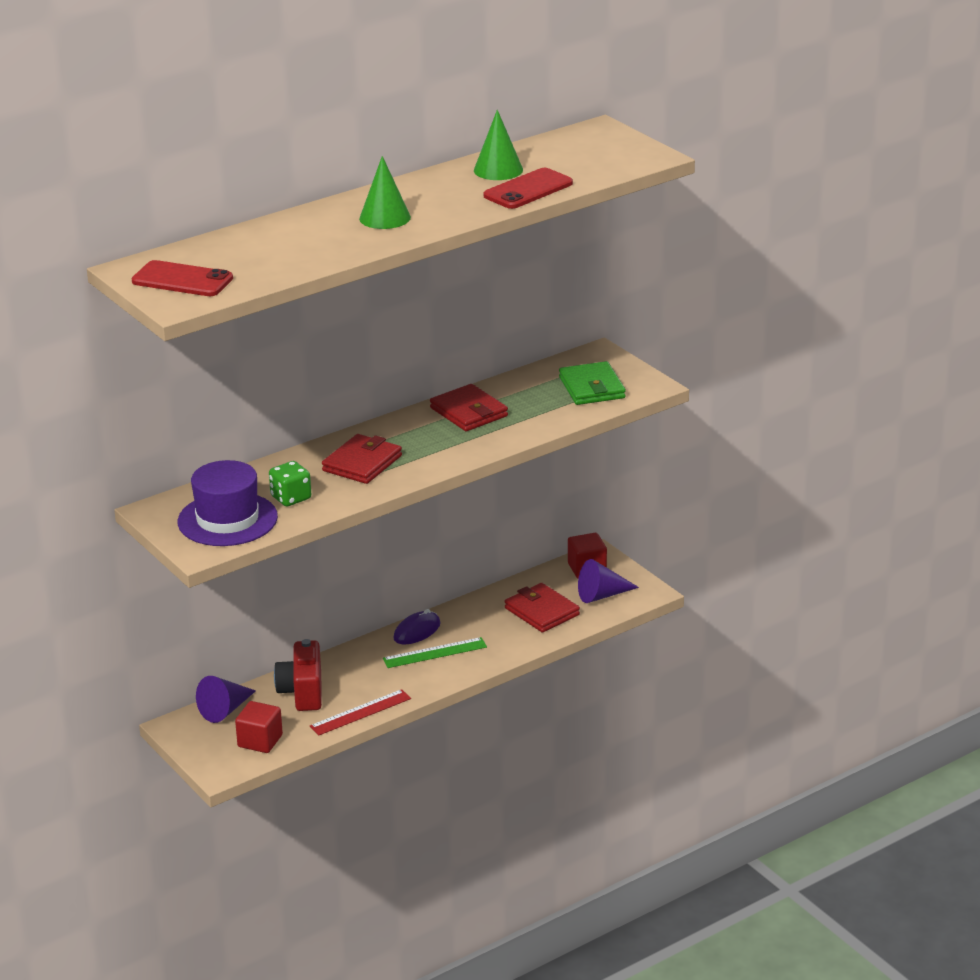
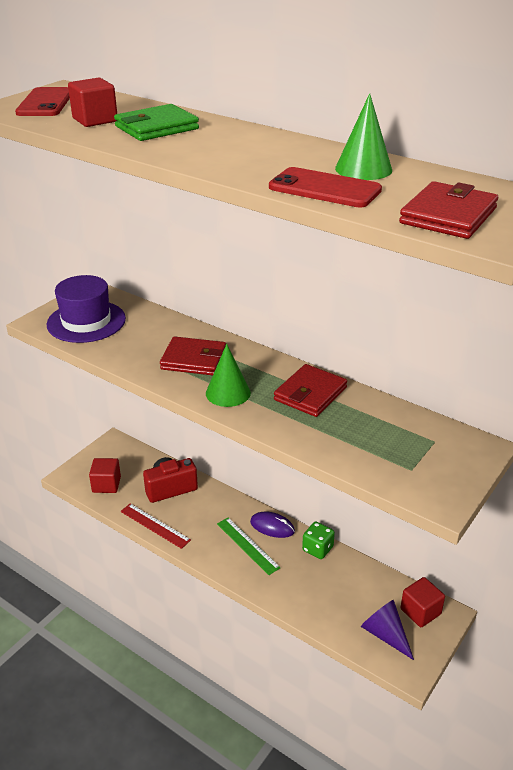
camera: 70 degrees right, 5 degrees up
purple cone [196,676,256,723] -> none
green dice [269,461,311,506] -> green dice moved to [302,522,335,559]
green cone [359,156,411,229] -> green cone moved to [206,344,251,407]
red wallet [505,583,580,633] -> red wallet moved to [399,181,498,239]
green wallet [559,361,626,405] -> green wallet moved to [114,104,199,141]
none -> red cube [68,77,117,127]

